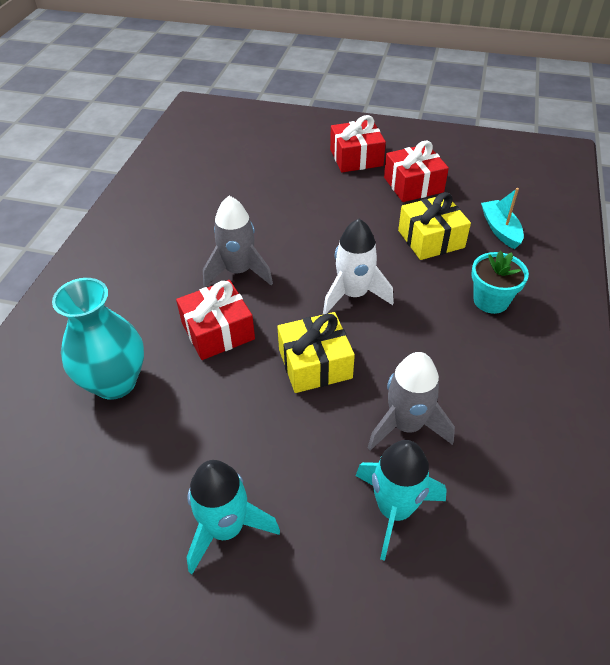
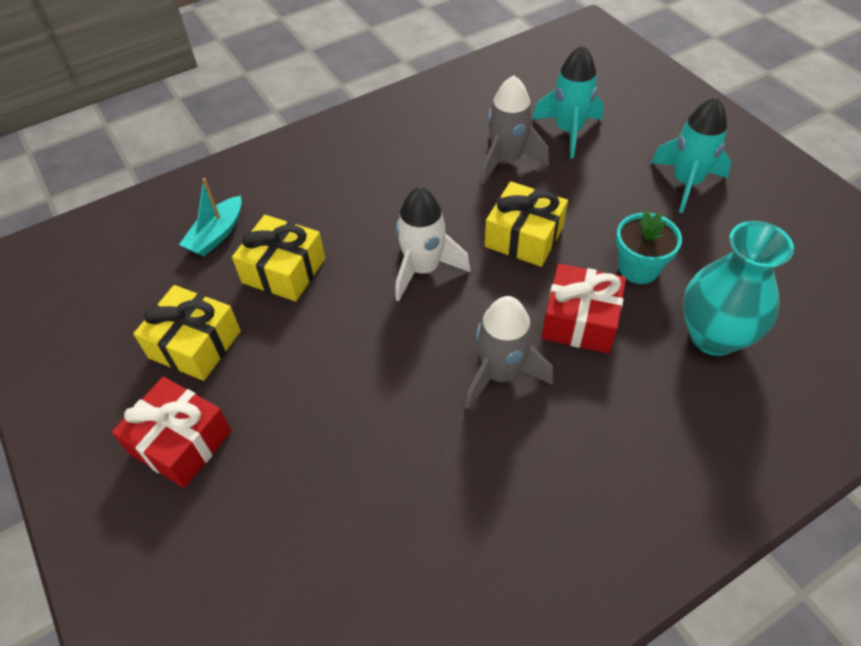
camera: 135 degrees left, 5 degrees up
red gift [384,140,449,202] -> yellow gift [133,285,241,381]
turquoise flower pot [471,251,529,314] -> turquoise flower pot moved to [616,210,682,284]

